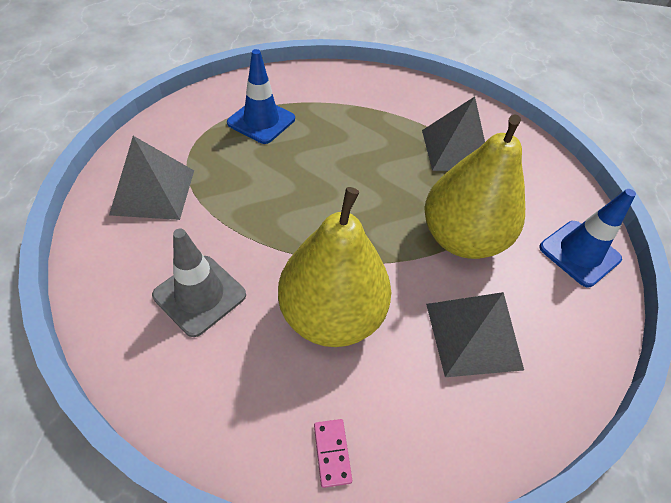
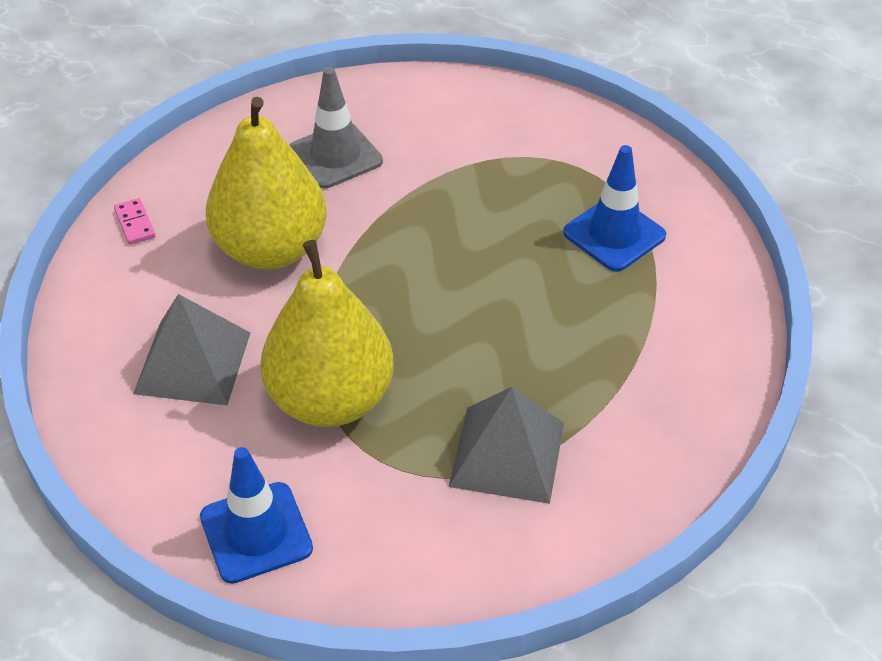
camera: 110 degrees right, 5 degrees down
grey pyramid [109,136,194,220] -> none
pink domino [314,419,352,488] -> pink domino turned 60 degrees clockwise [114,198,155,245]

